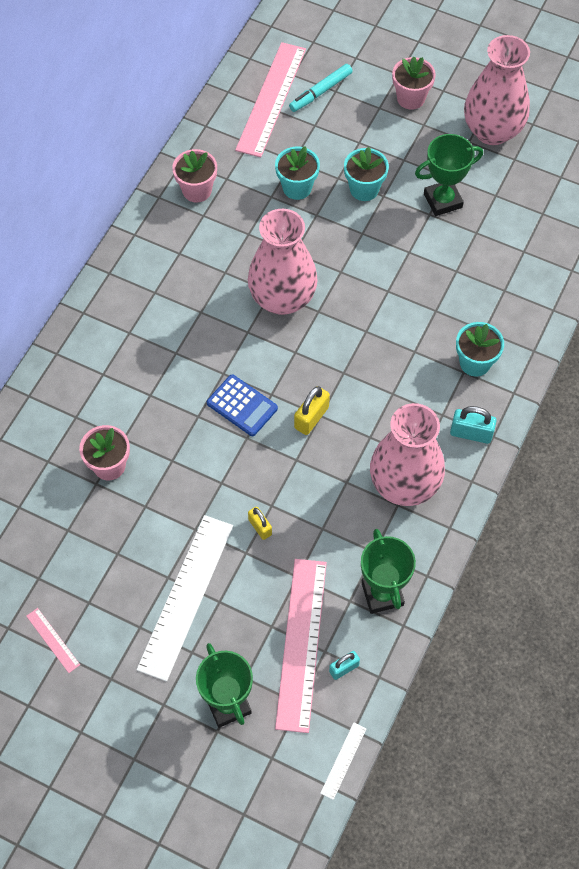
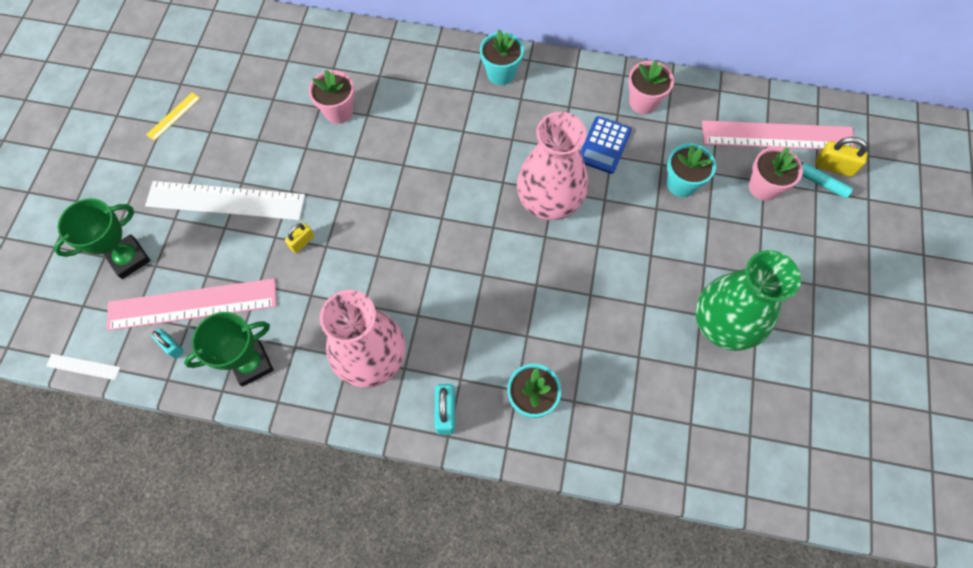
camera: 75 degrees right, 5 degrees up
pink ruler [26,608,80,673] -> yellow ruler [146,92,200,141]
blue calculator [207,375,278,436] -> blue calculator moved to [581,116,631,174]
yellow padlock [294,386,330,435] -> yellow padlock moved to [815,137,868,177]
turquoise flower pot [344,147,389,201] -> turquoise flower pot moved to [480,29,524,85]
pink flower pot [392,56,436,110] -> pink flower pot moved to [749,147,803,201]
green trophy [415,134,483,216] -> green vase [695,250,801,351]
pink vase [464,35,530,145] -> none

